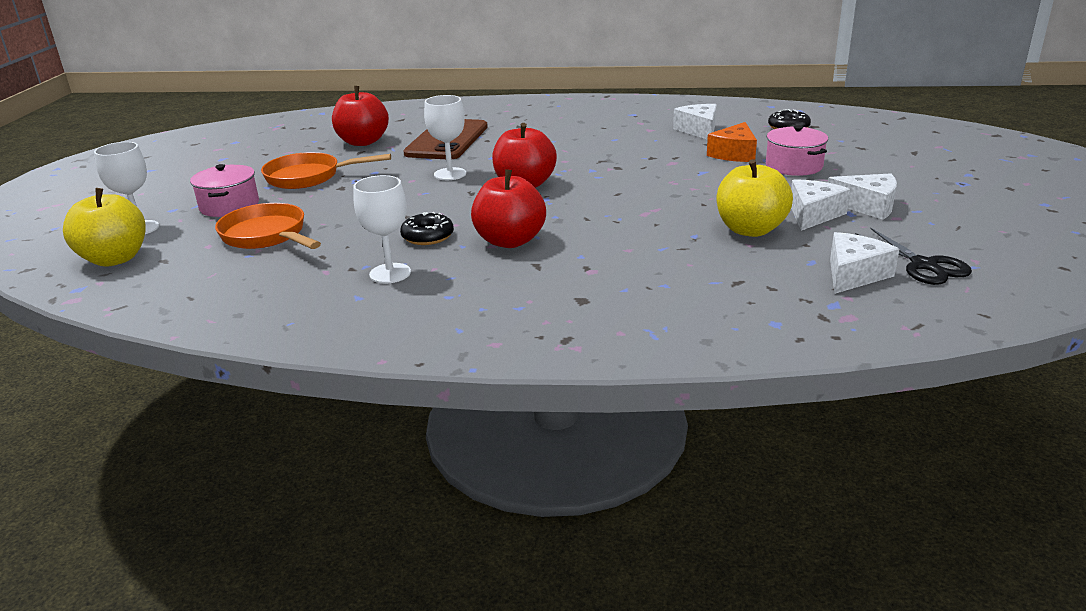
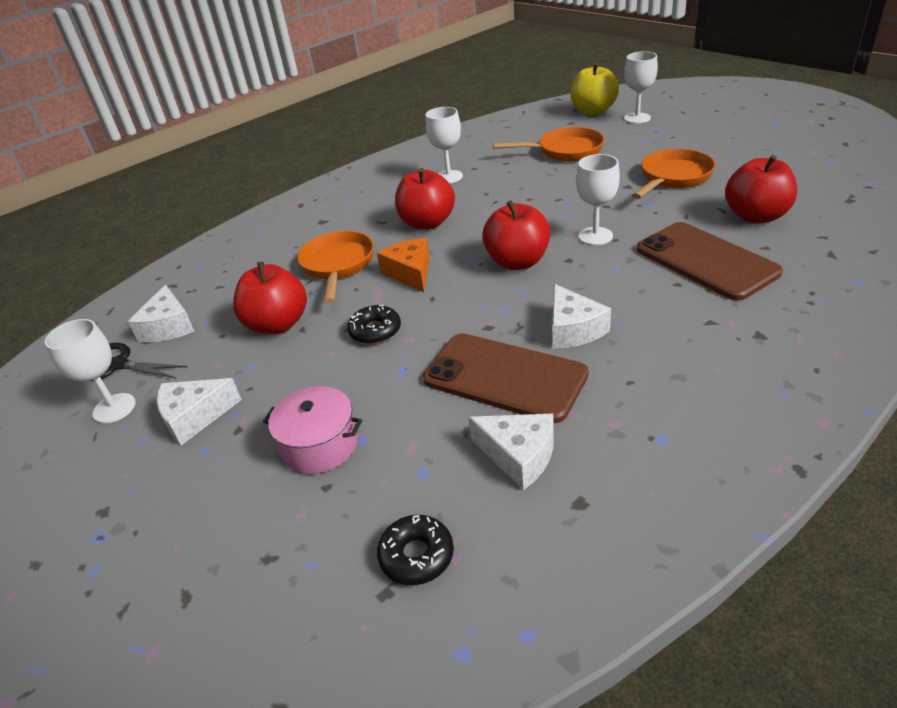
camera: 135 degrees right, 10 degrees up
pink pot [190,164,259,217] -> none
black donut [400,212,454,245] -> black donut moved to [347,305,401,344]
orange cheese [707,122,757,162] -> orange cheese moved to [377,238,430,292]
yellow apple [717,159,793,237] -> red apple [233,262,307,334]
white cheese [791,179,850,231] -> white cheese moved to [552,284,611,349]
none -> white goblet [45,319,136,423]
none -> orange pan [297,231,374,304]
none -> brown phone [423,333,589,423]

